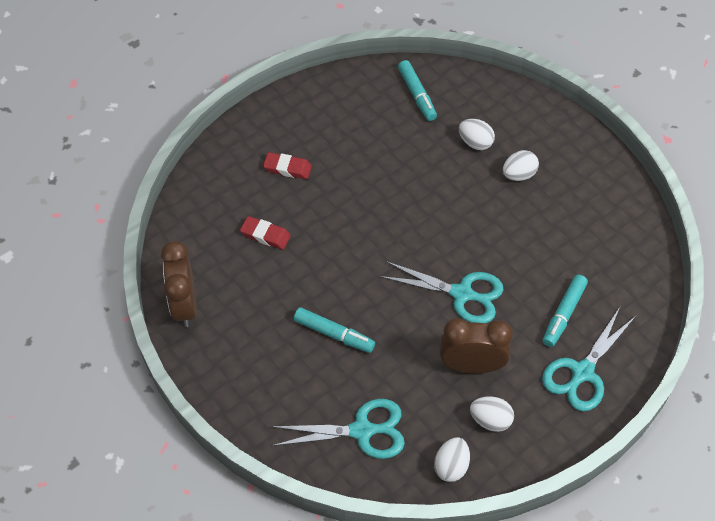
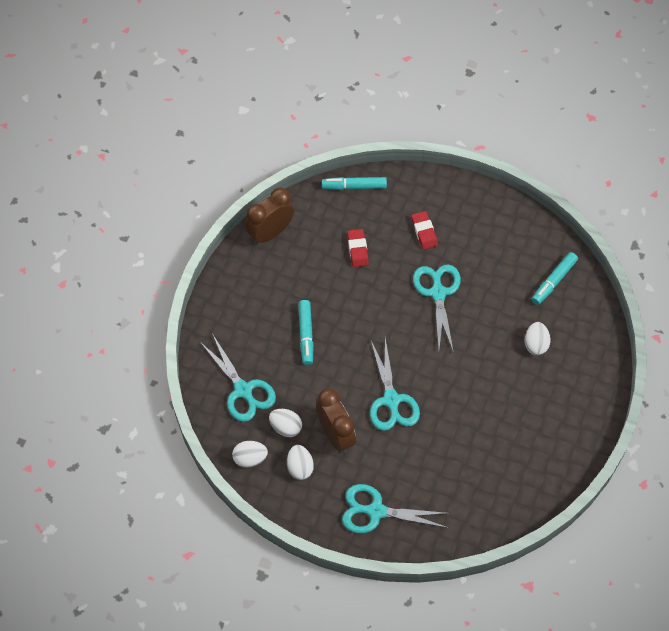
camera: 60 degrees right, 5 degrees up
white egg [503,150,539,181] -> white egg moved to [269,409,302,437]
turquoise marker [543,275,588,347] -> turquoise marker moved to [322,177,387,190]
none -> turquoise scissors [413,264,461,353]

